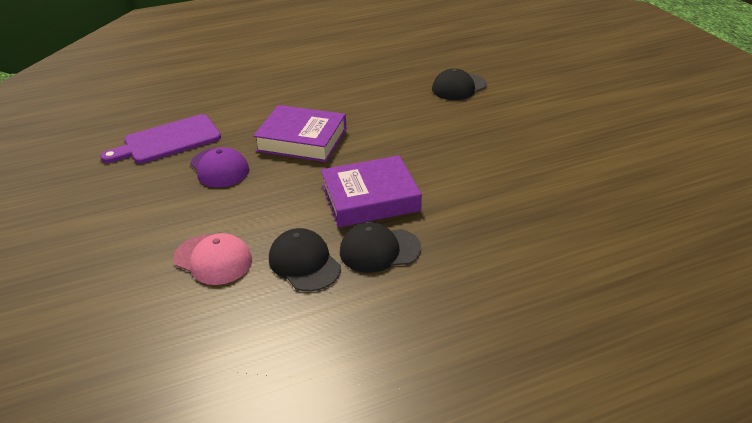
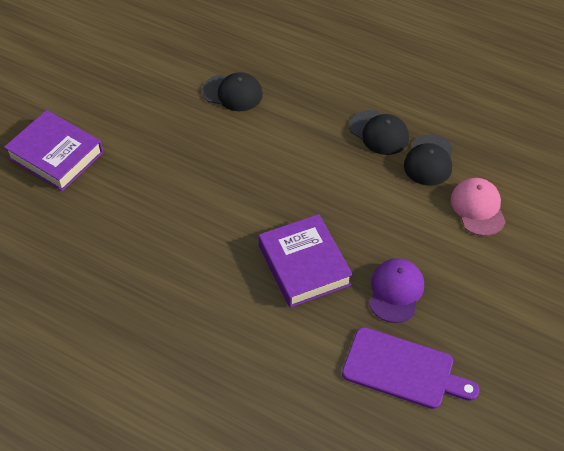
camera: 130 degrees left, 15 degrees up
purple book [321,155,422,227] -> purple book moved to [4,110,103,191]
black cap [432,68,487,100] -> black cap moved to [202,72,263,111]

